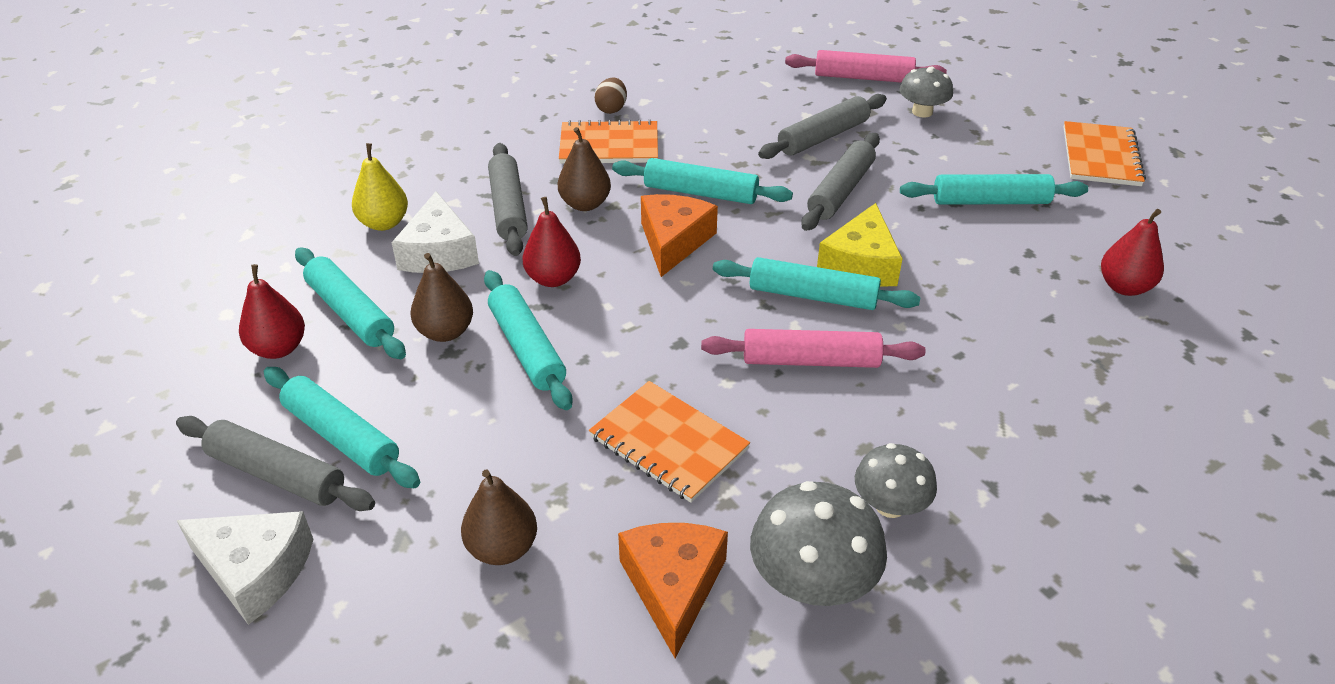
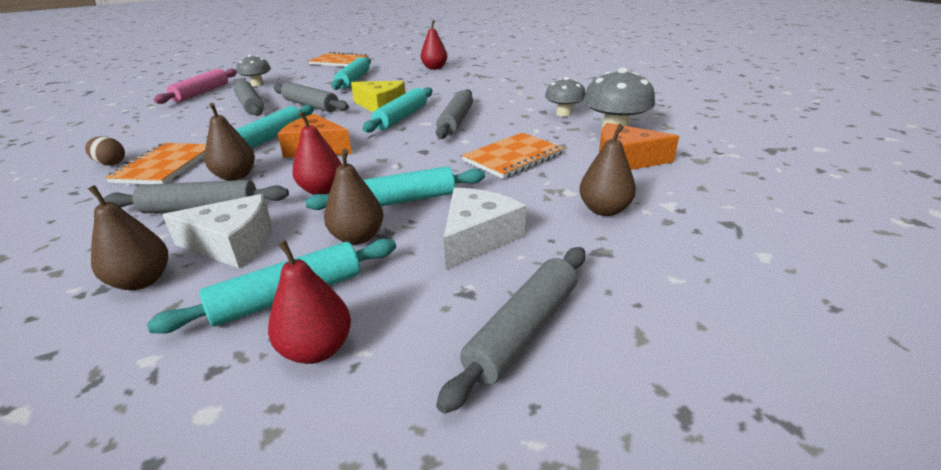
camera: 80 degrees left, 10 degrees down
white cheese [176,511,313,625] -> white cheese moved to [444,188,526,270]
turquoise rolling pin [264,367,420,488] -> none
yellow pear [352,143,408,231] -> brown pear [88,185,168,290]
pink rolling pin [701,329,925,368] -> grey rolling pin [436,89,473,139]

